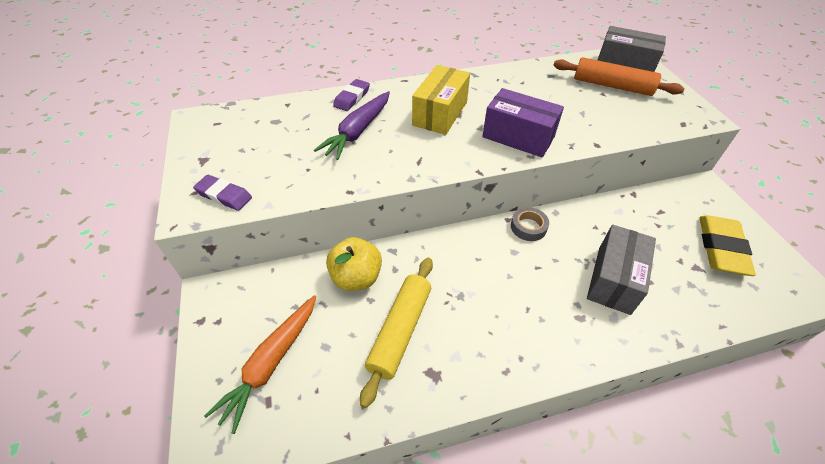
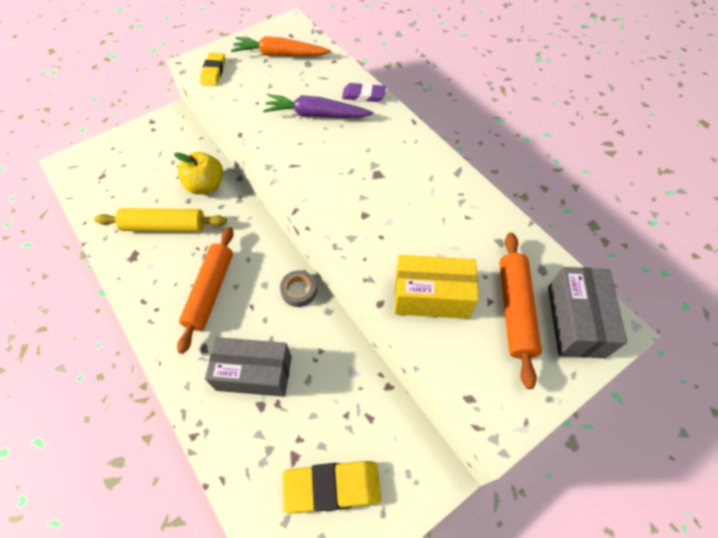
camera: 70 degrees right, 10 degrees up
purple eraser [193,175,252,211] -> yellow eraser [200,53,225,86]
orange carrot [204,295,316,434] -> orange carrot moved to [231,36,331,56]
yellow box [412,65,470,135] -> yellow box moved to [394,255,479,319]
purple box [482,88,564,158] -> none
none -> orange rolling pin [177,227,234,354]

